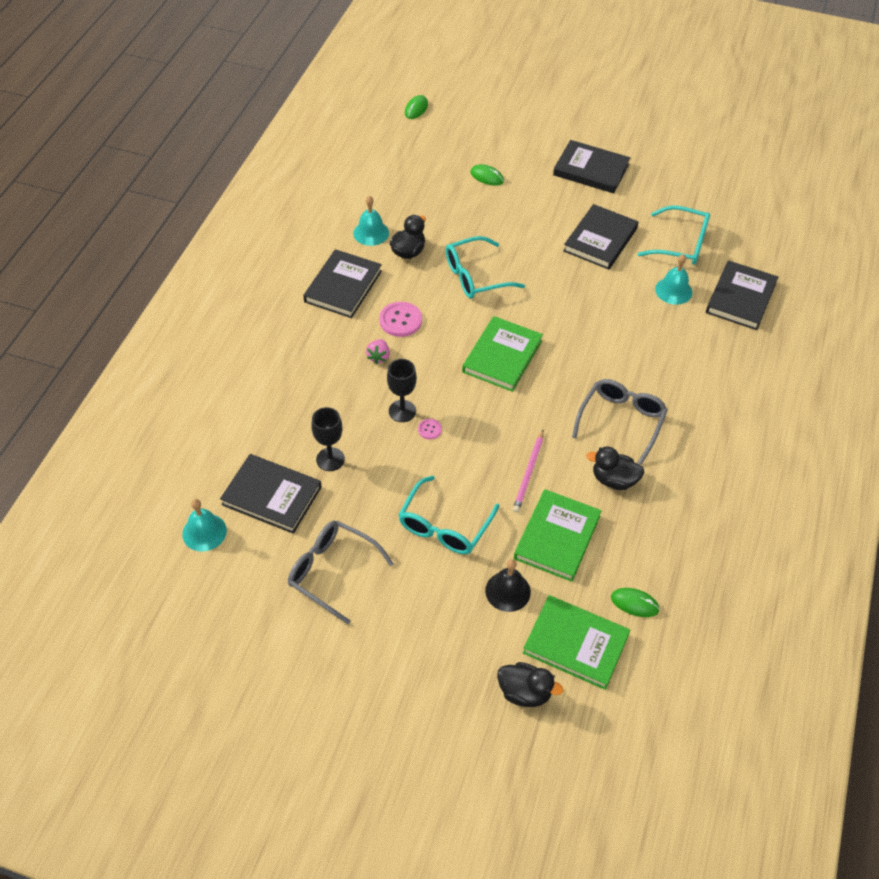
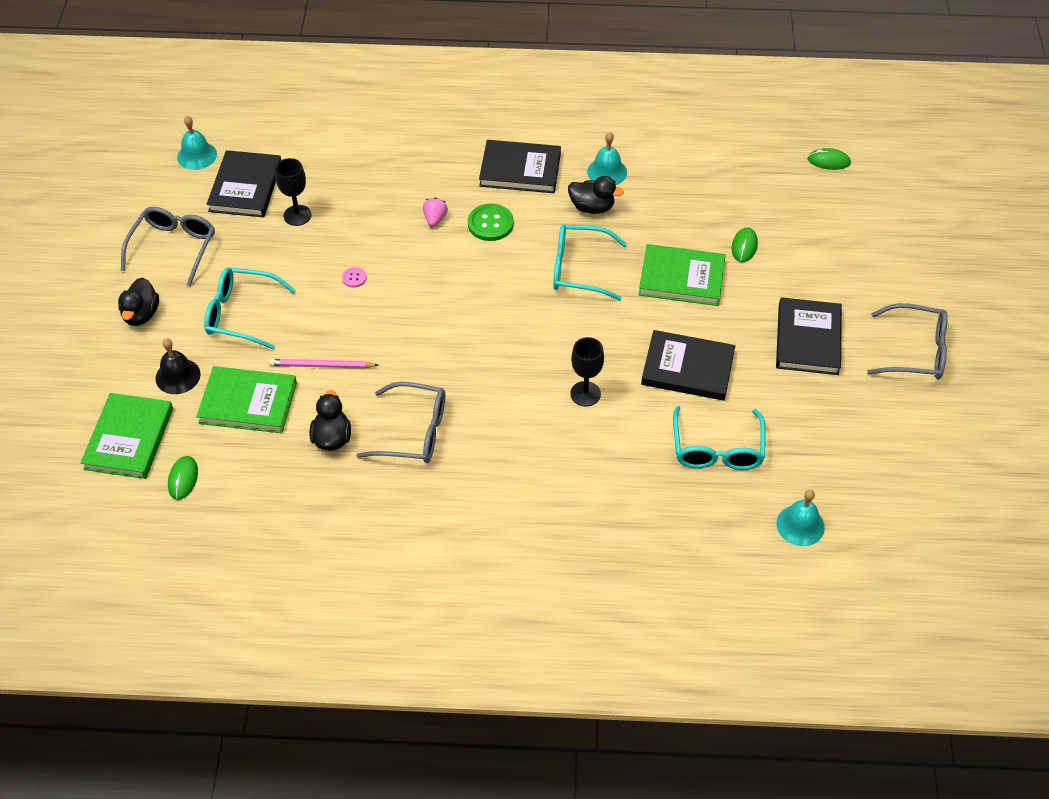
camera: 75 degrees right, 0 degrees up
pink strawberry [366,339,390,364] -> pink strawberry turned 105 degrees clockwise [423,197,448,227]
pink button [379,302,422,337] -> green button [468,204,514,241]
black goblet [387,359,417,422] -> black goblet moved to [570,337,604,406]
turquoise glasses [446,236,525,298] -> turquoise glasses turned 45 degrees counterclockwise [553,224,627,301]
green book [462,316,543,392] -> green book moved to [639,244,726,306]
black duck [497,662,563,707] -> black duck moved to [118,278,159,326]
turquoise bell [655,254,692,305] -> turquoise bell moved to [776,489,825,546]
black book [706,260,778,330] -> none
none -> grey glasses [867,303,948,379]

